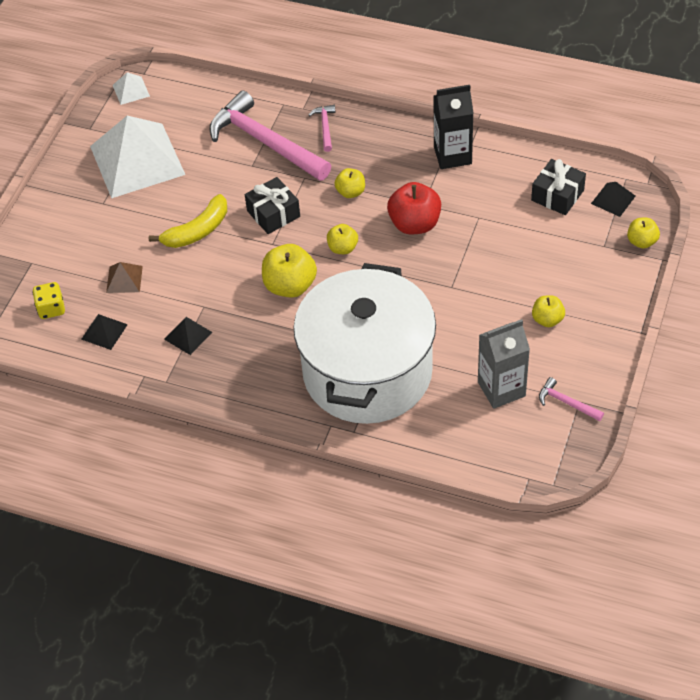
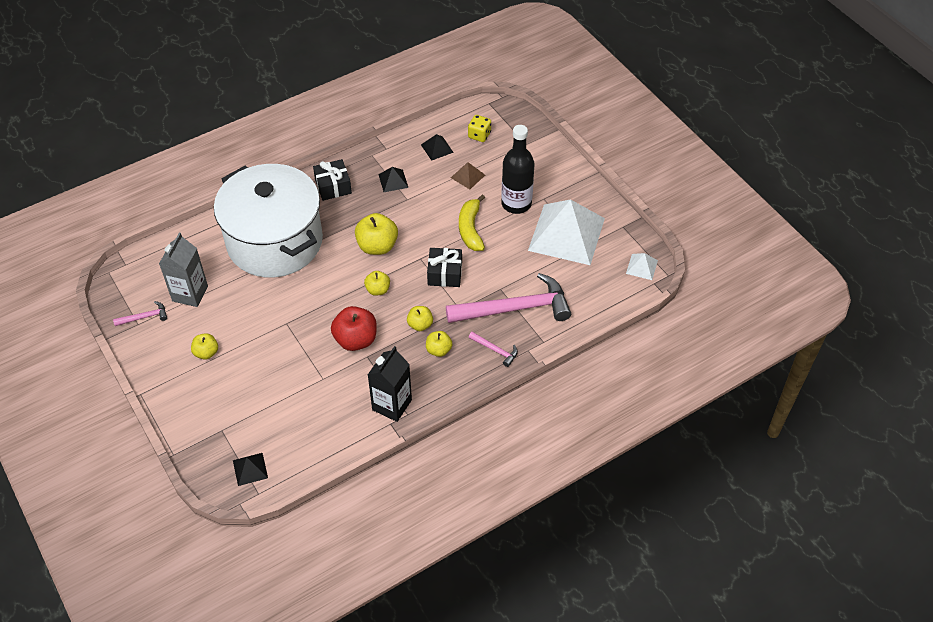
camera: 125 degrees right, 0 degrees up
black gift [531,159,586,215] -> black gift moved to [313,159,352,201]
yellow apple [627,218,660,249] -> yellow apple moved to [426,331,452,357]
none -> black bottle [501,125,535,214]

